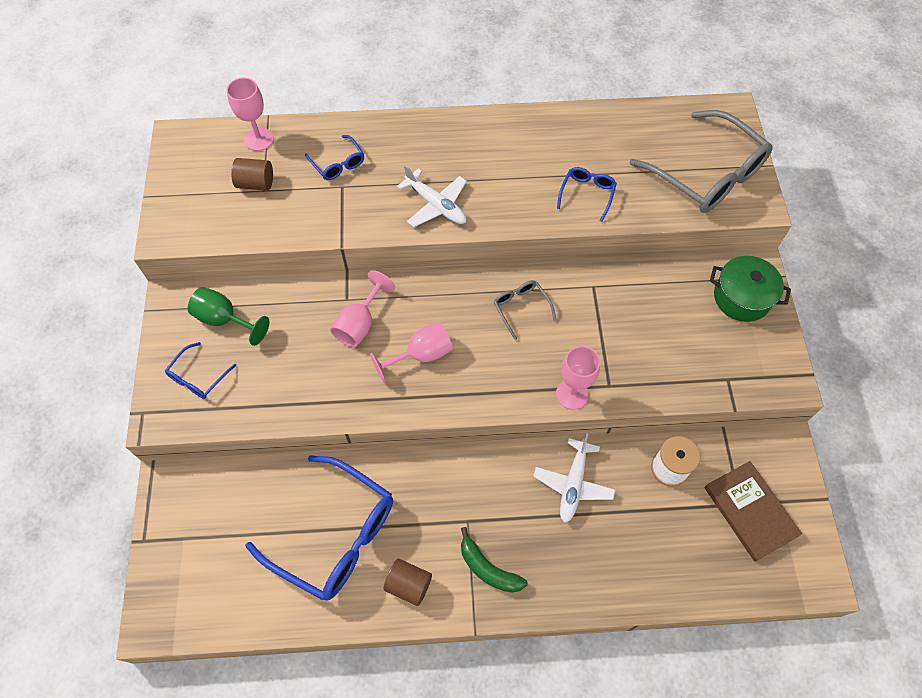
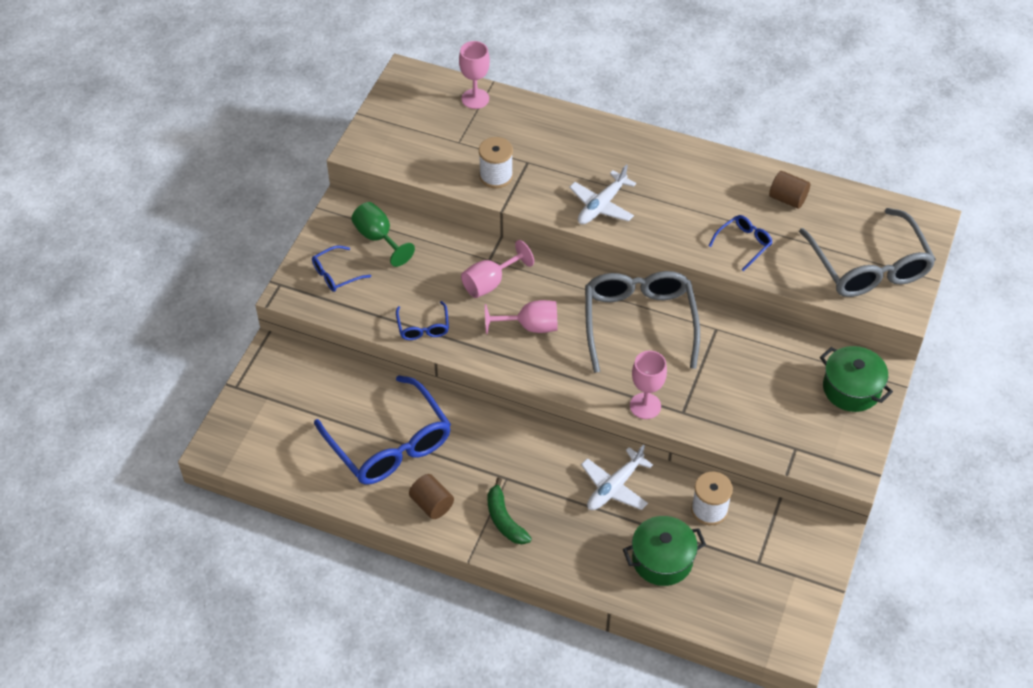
camera: 25 degrees right, 10 degrees down
brown cylinder [231,158,273,191] -> brown cylinder moved to [769,171,810,209]
blue glasses [305,135,364,180] -> blue glasses moved to [396,301,449,340]
white plane [397,165,467,227] -> white plane turned 60 degrees clockwise [569,164,636,224]
grey glasses [493,280,556,340] -> grey glasses [585,271,700,373], size x2.17
brown book [704,461,802,562] -> none
none -> white spool [479,137,513,188]
none -> green pot [623,516,706,586]

